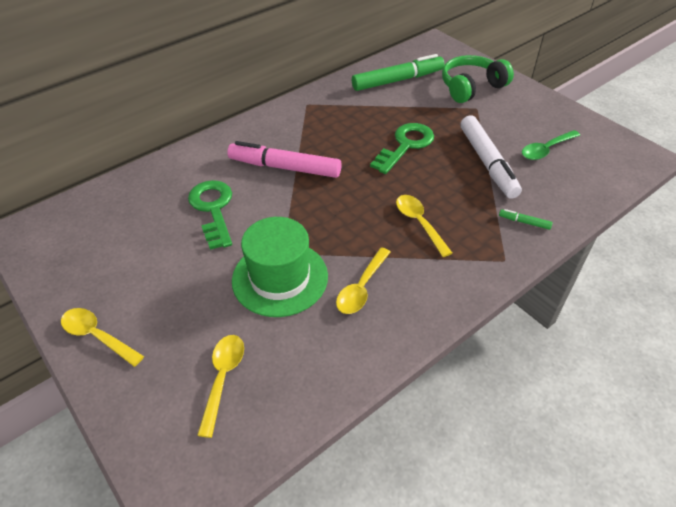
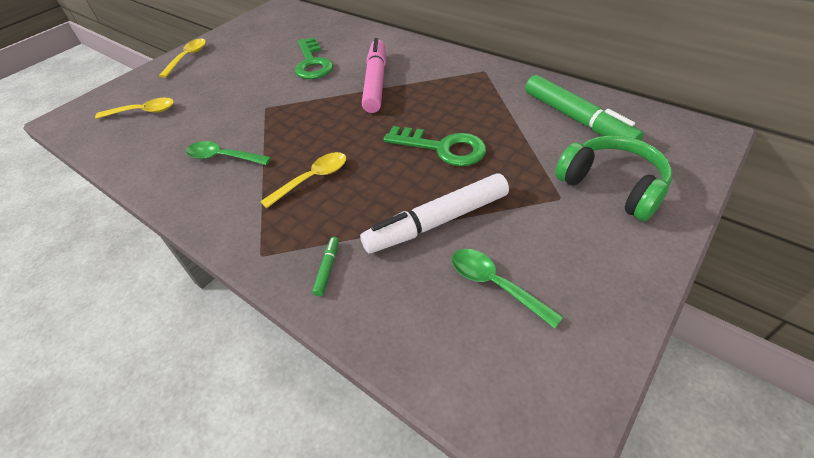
camera: 80 degrees right, 0 degrees up
green key [188,180,232,250] -> green key turned 105 degrees clockwise [295,37,333,79]
green hat [232,217,328,317] -> none
yellow spoon [336,247,390,314] -> green spoon [186,141,271,165]

